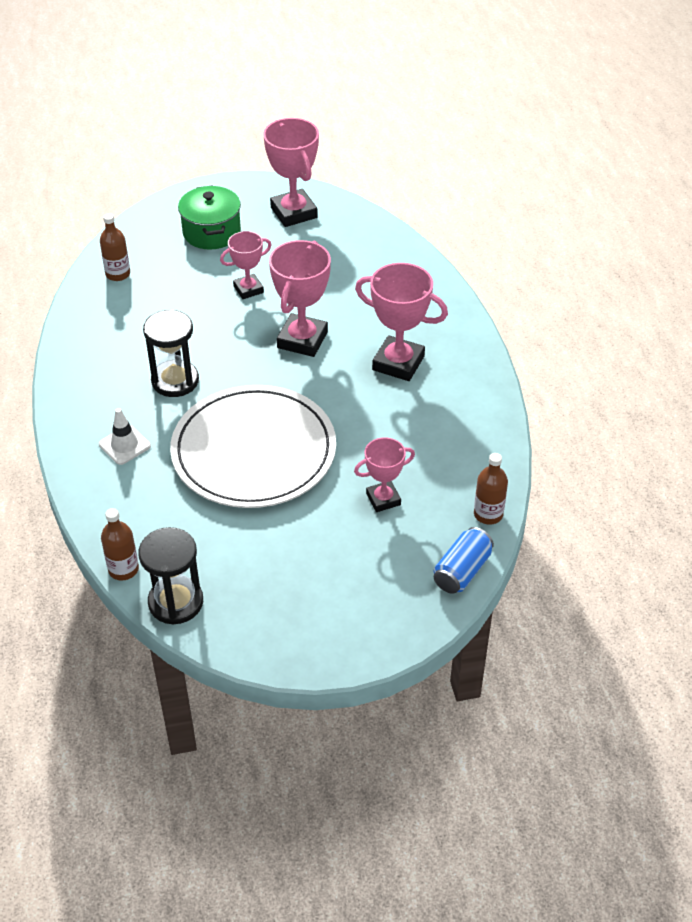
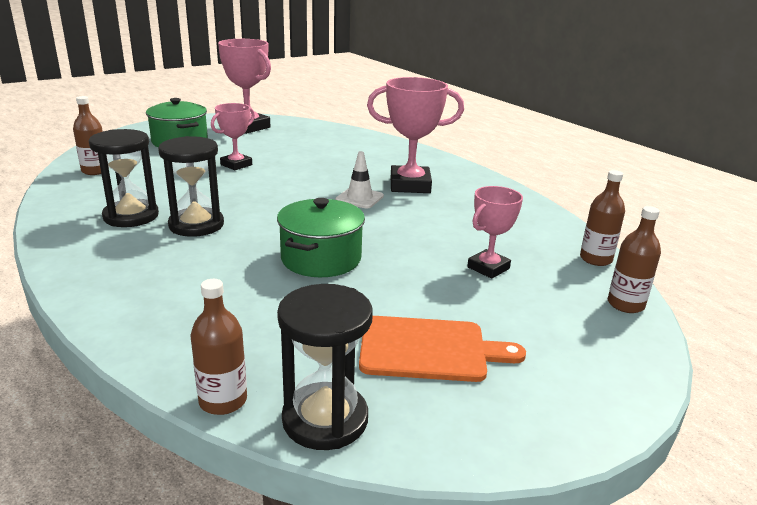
camera: 25 degrees left, 20 degrees down
white traffic cone [99,408,151,465] -> white traffic cone moved to [335,151,384,208]
white plate [170,385,336,508] -> green pot [277,198,365,277]
pink trophy [269,240,331,357] -> none
blue can [434,527,494,594] -> brown bottle [608,206,661,313]
none -> black hourglass [89,129,159,227]
none -> orange cutting board [359,316,526,382]

